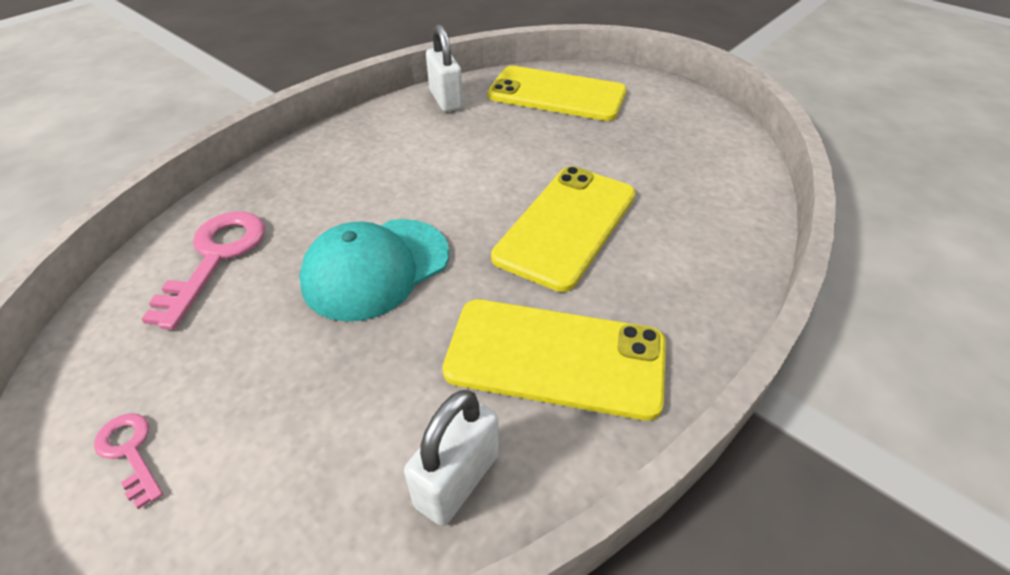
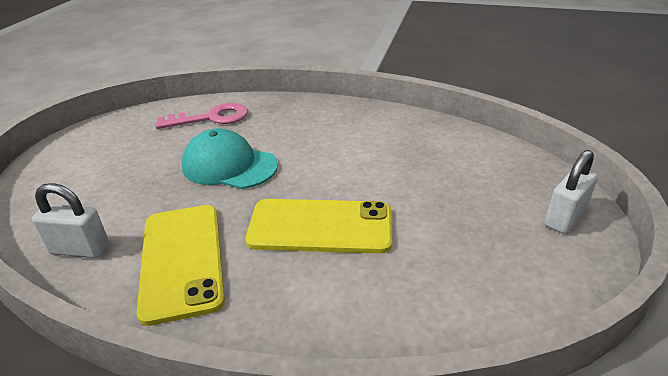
camera: 65 degrees right, 10 degrees down
pink key [94,413,163,509] -> none
white padlock [426,24,463,112] -> white padlock moved to [544,150,598,234]
yellow phone [488,66,627,121] -> none

